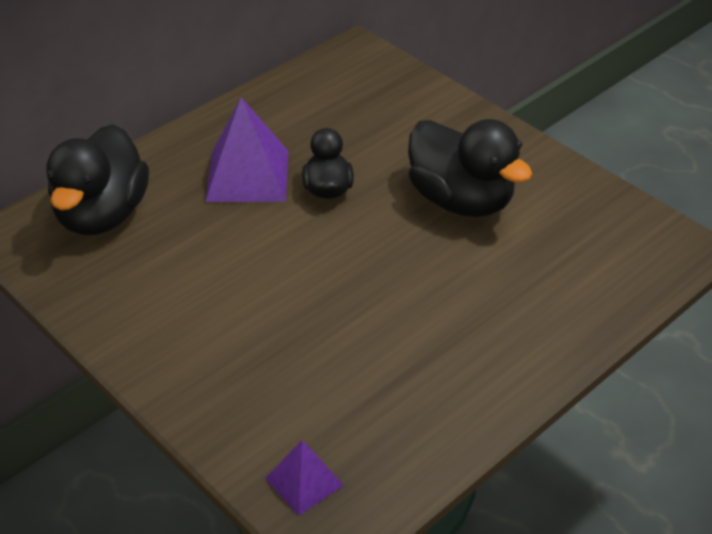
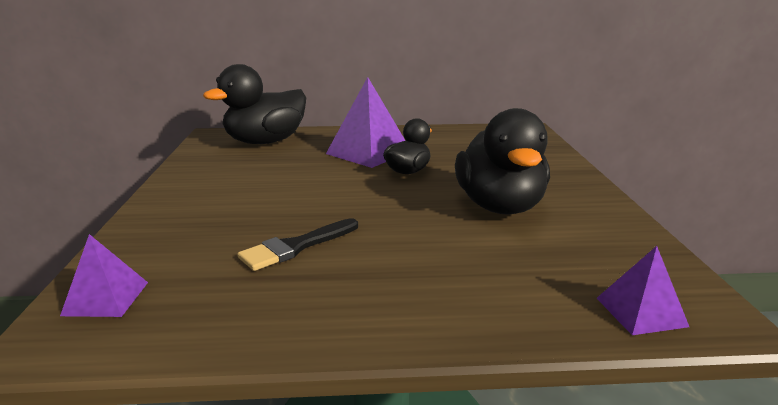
camera: 40 degrees right, 20 degrees down
none -> black brush [237,218,358,271]
none -> purple pyramid [597,246,689,335]

